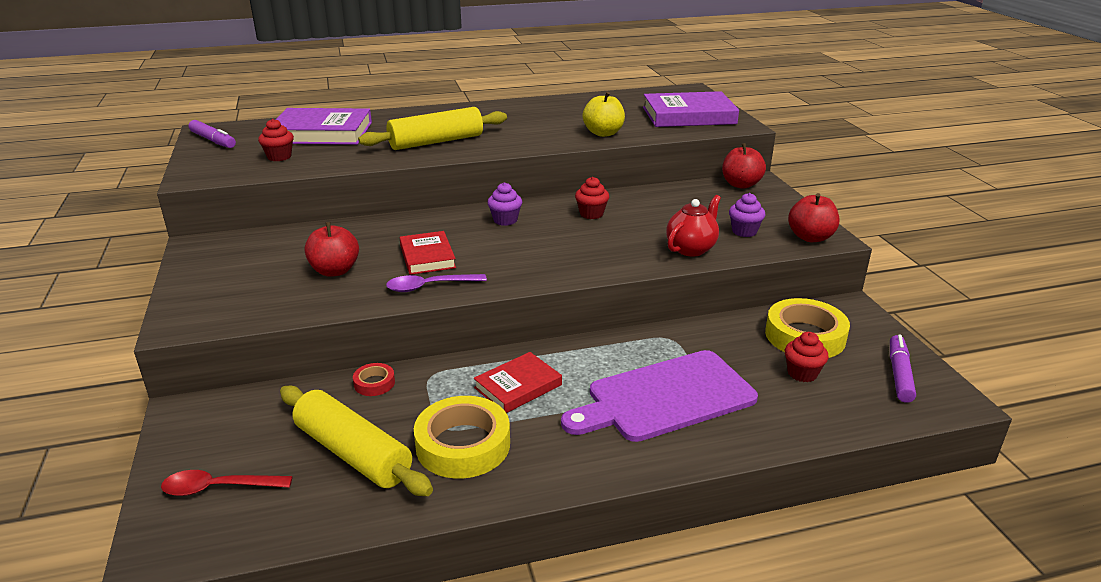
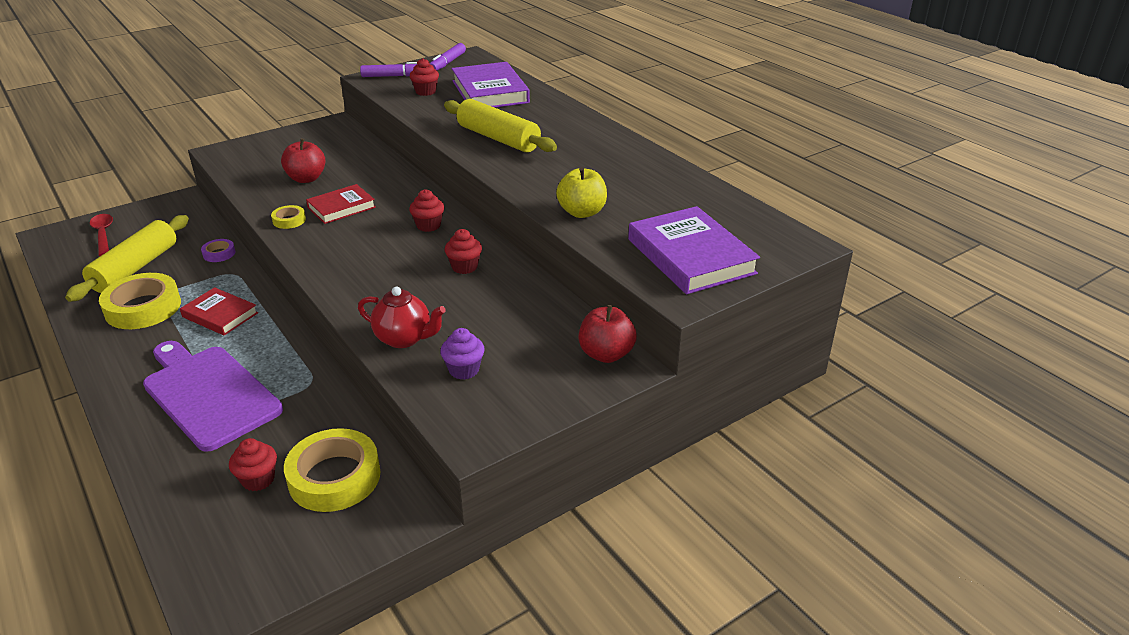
camera: 70 degrees right, 5 degrees up
red tape [353,363,395,396] -> purple tape [201,239,236,262]
purple spoon [386,274,487,292] -> yellow tape [271,205,306,229]
purple cupcake [487,182,522,226] -> red cupcake [409,189,444,232]
red apple [788,193,839,242] -> none
purple marker [890,335,916,403] -> purple marker moved to [360,62,417,77]

